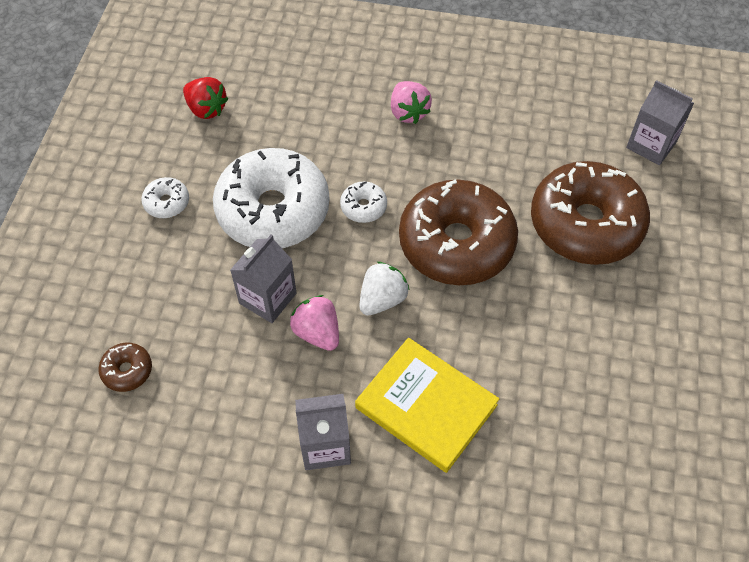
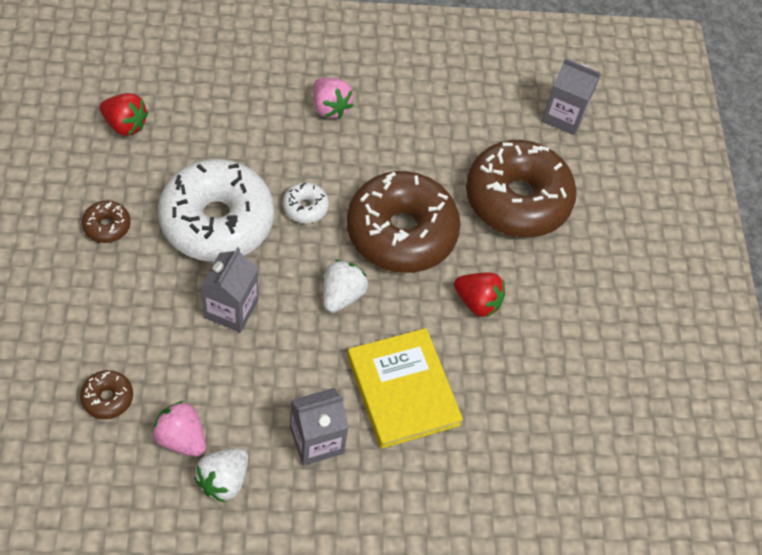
camera: 20 degrees left, 0 degrees up
white donut [141,177,189,218] -> brown donut [82,200,131,243]
pink strawberry [290,295,339,351] -> pink strawberry moved to [152,401,206,457]
yellow book [355,338,499,473] -> yellow book turned 45 degrees clockwise [347,328,463,449]
none -> white strawberry [194,448,248,503]
none -> red strawberry [454,272,505,317]

